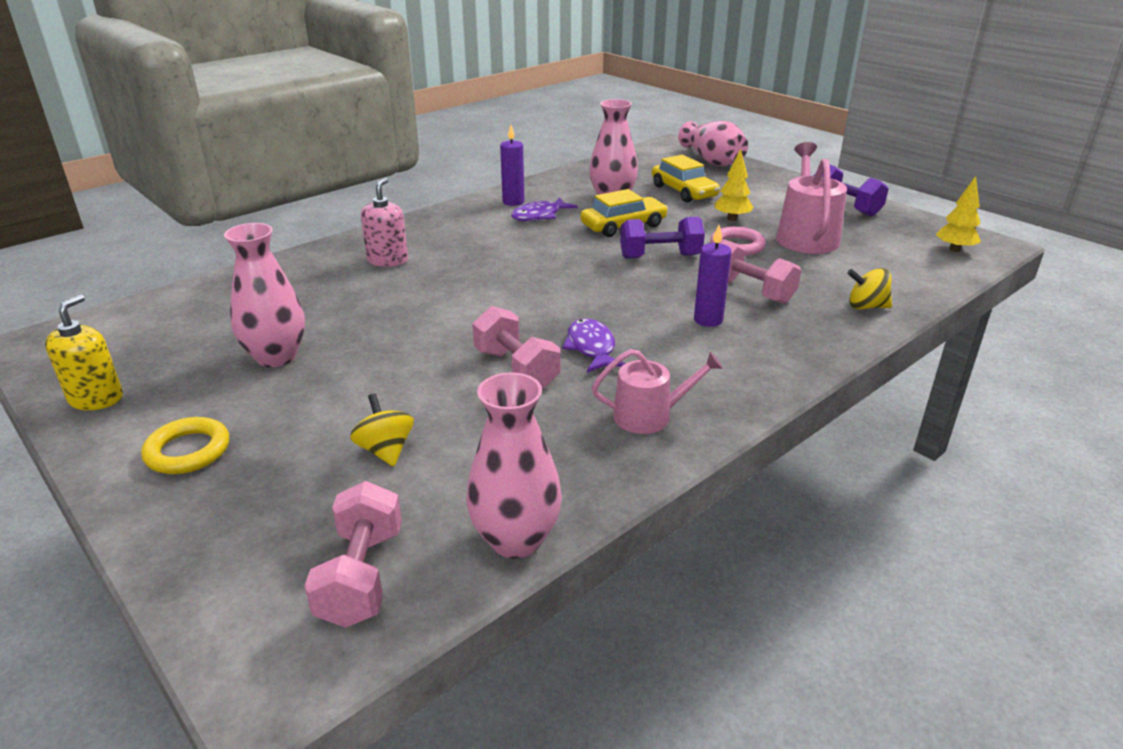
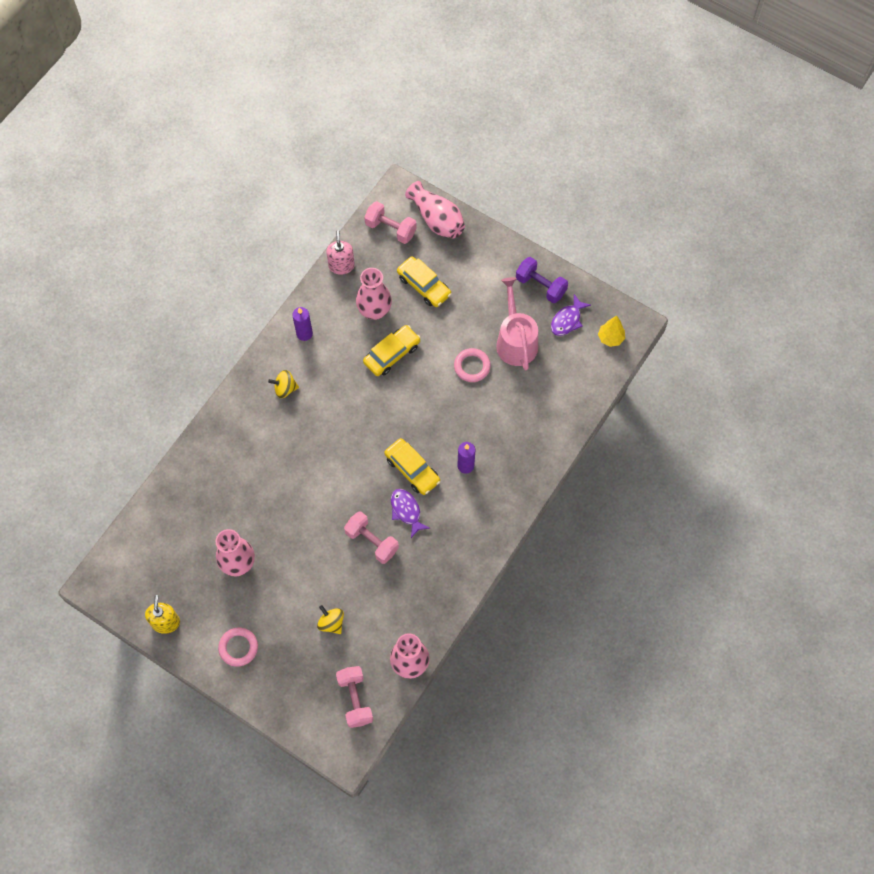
camera: 15 degrees left, 35 degrees up
yellow ring [141,417,229,474] -> pink ring [218,628,258,667]
pink soap dispenser [361,178,408,267] -> pink soap dispenser moved to [326,230,355,275]
purple fish [511,197,577,221] -> purple fish moved to [551,294,591,336]
pink watering can [592,349,723,434] -> none
purple dumbbell [620,216,705,259] -> none
yellow tree [715,149,754,221] -> none
pink dumbbell [719,239,801,304] -> pink dumbbell moved to [364,201,417,244]
yellow spinning top [847,268,892,309] -> yellow spinning top moved to [268,370,299,398]
none -> yellow car [384,438,440,495]

